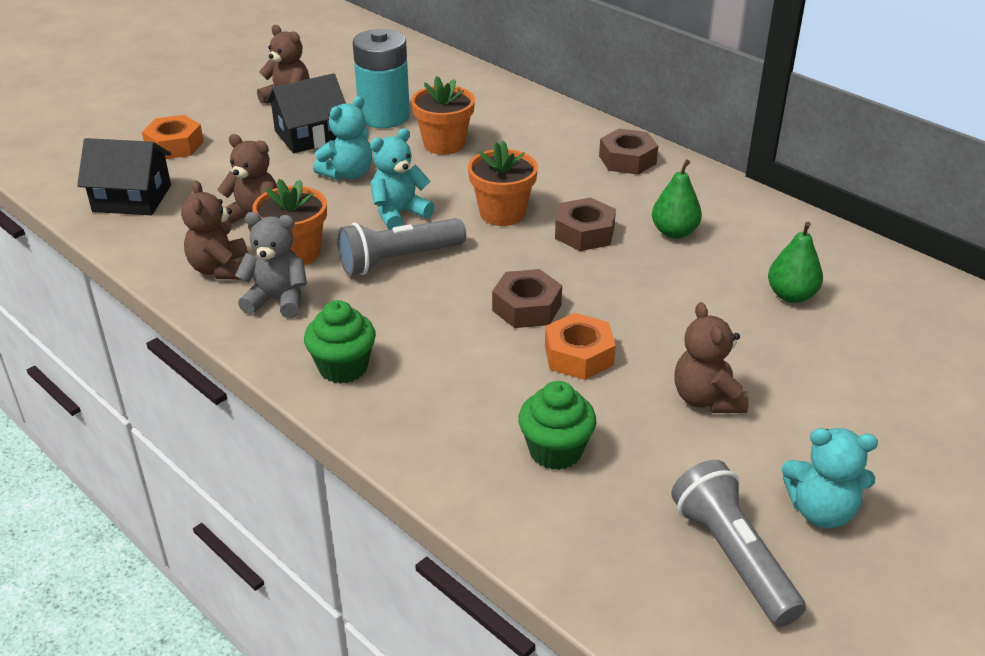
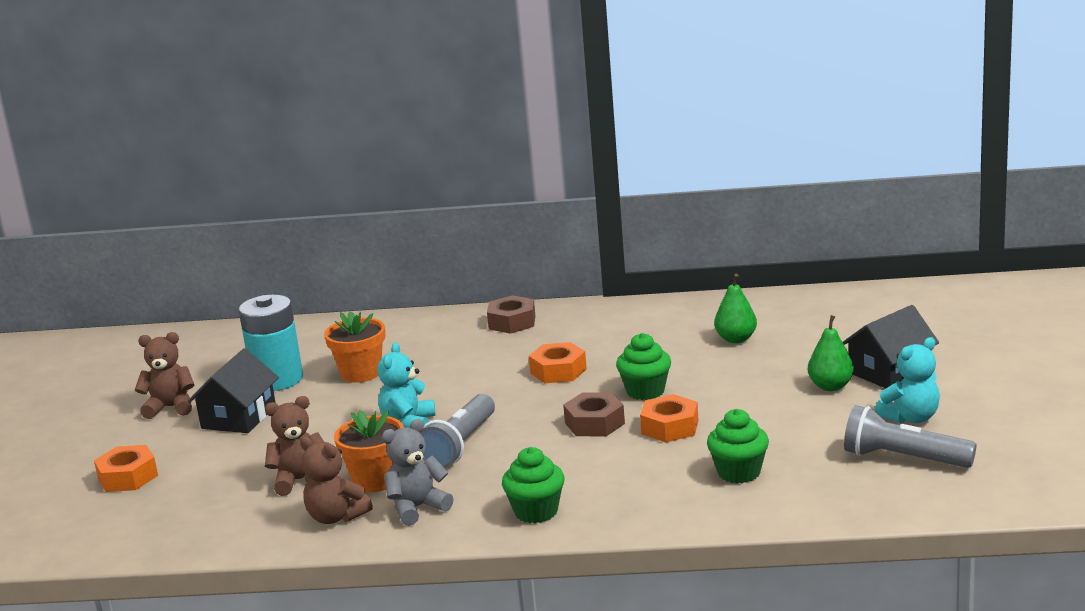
camera: 40 degrees left, 15 degrees down
black house [77,138,171,215] -> black house moved to [843,305,939,388]
turquoise teddy bear [313,96,372,180] -> none
orange flower pot [468,140,538,226] -> none
brown nut [555,198,616,251] -> orange nut [529,342,587,383]
green pear [652,159,702,239] -> green pear moved to [808,315,854,391]
brown teddy bear [674,302,749,413] -> none
none -> green cupcake [616,333,671,400]

